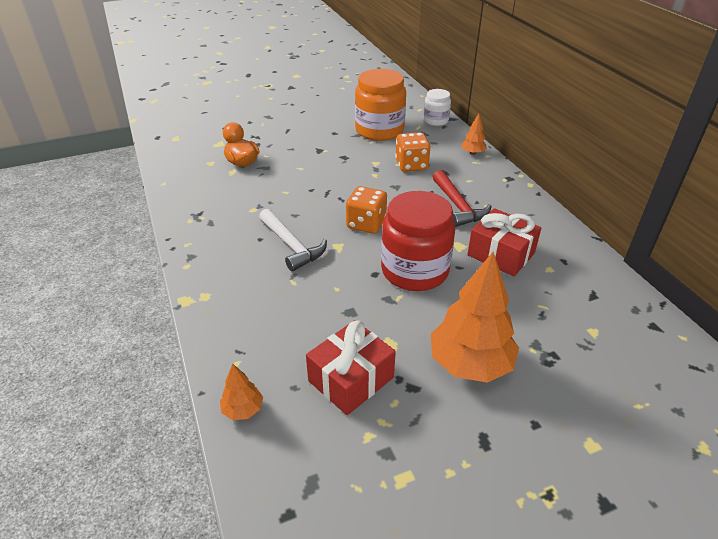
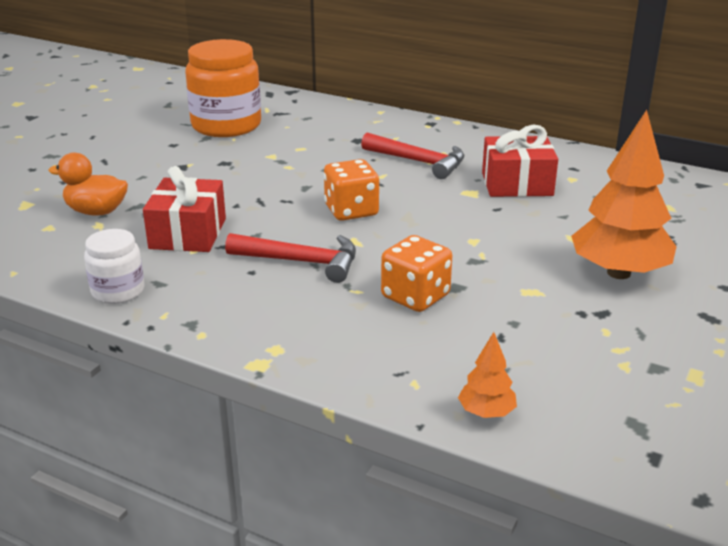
camera: 40 degrees left, 10 degrees down
white hammer [259,209,327,271] -> red hammer [225,233,356,283]
red gift [306,320,396,415] -> red gift moved to [143,166,226,252]
red jar [381,191,455,291] -> none
orange dice [395,132,430,172] -> orange dice moved to [381,235,452,312]
white jar [423,89,451,126] -> white jar moved to [84,229,144,304]
orange tree [461,113,487,155] -> none

